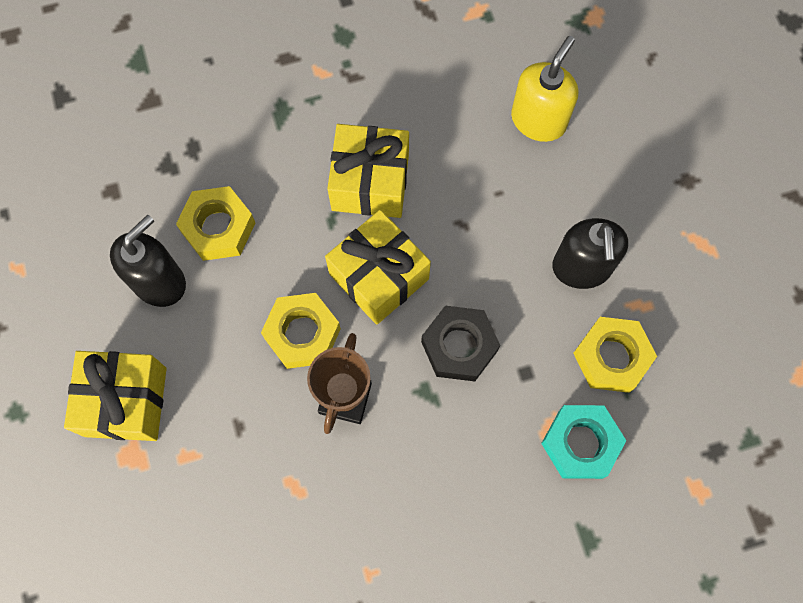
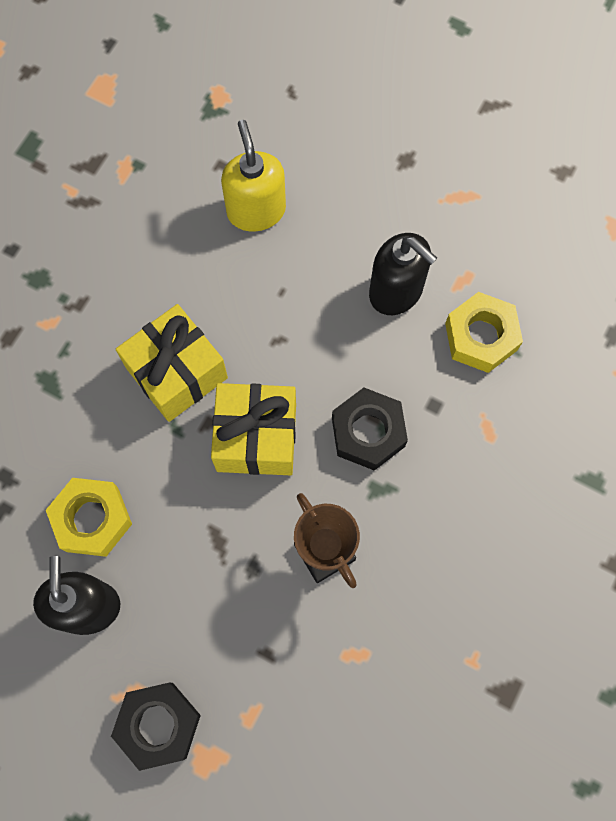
camera: 45 degrees left, 0 degrees up
yellow gift [64,351,167,441] -> black nut [111,683,201,771]
yellow nut [261,293,341,369] -> none
turquoise nut [541,405,626,479] -> none

